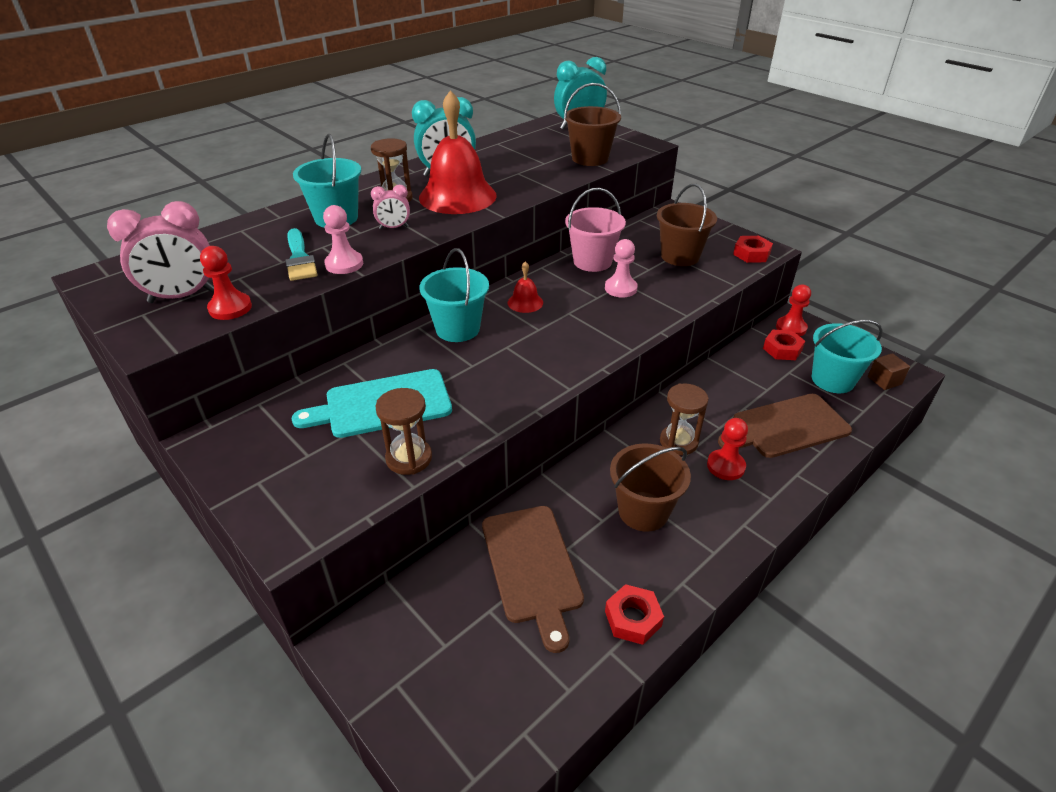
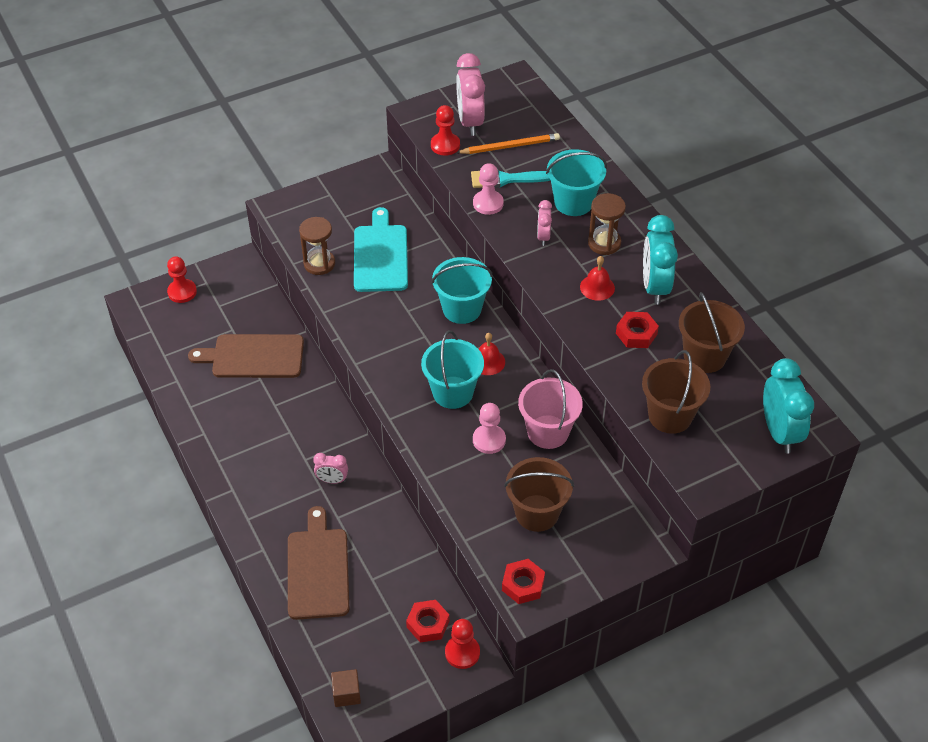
camera: 105 degrees right, 10 degrees up
red bell [419,90,497,214] -> red bell [580,256,615,301], size x0.44
red nut [605,584,664,645] -> red nut moved to [616,312,659,348]
brown bucket [610,444,691,532] -> brown bucket moved to [679,292,745,373]
brown hourglass [660,384,708,455] -> pink clock [313,453,348,484]
red pawn [707,418,748,480] -> red pawn moved to [167,256,197,303]
turquoise bucket [812,320,883,393] -> turquoise bucket moved to [421,330,484,409]
none -> orange pencil [456,133,560,154]

